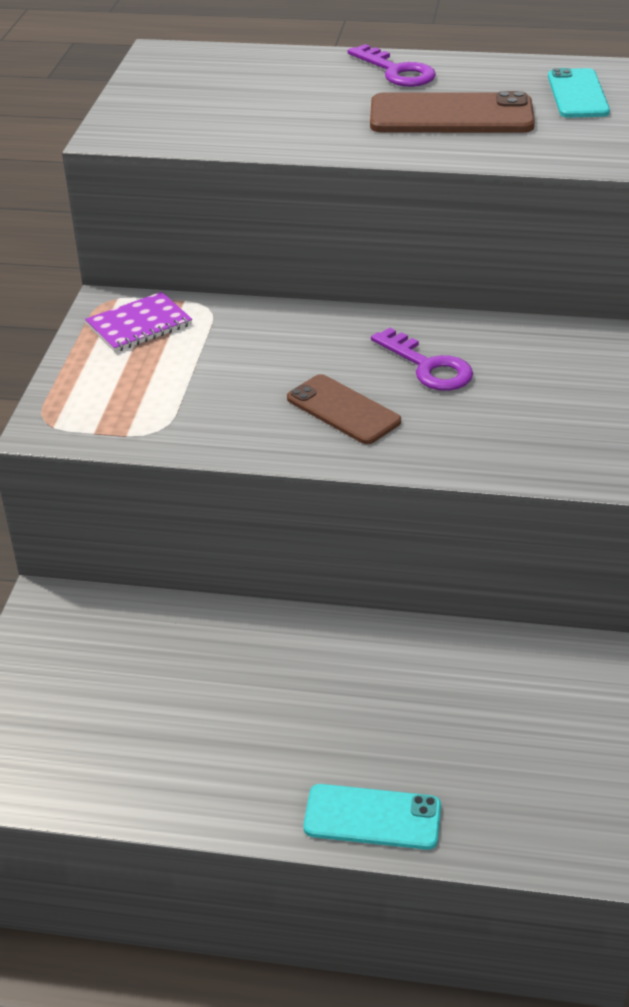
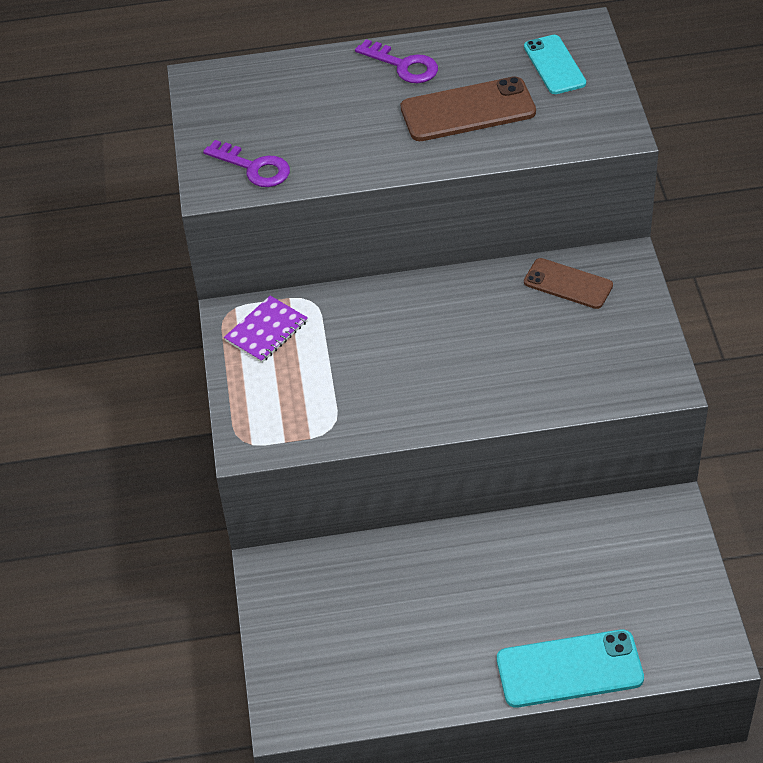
camera: 15 degrees left, 10 degrees up
brown phone [287,374,401,444] -> brown phone moved to [524,258,613,309]
turquoise phone [304,784,441,850] -> turquoise phone [497,629,644,708], size x1.53
purple key [371,328,473,391] -> purple key moved to [203,140,290,187]

